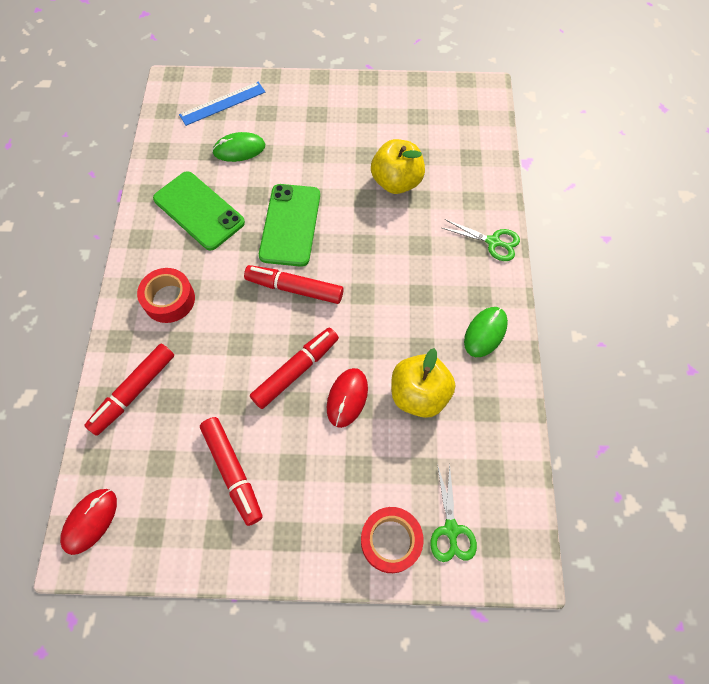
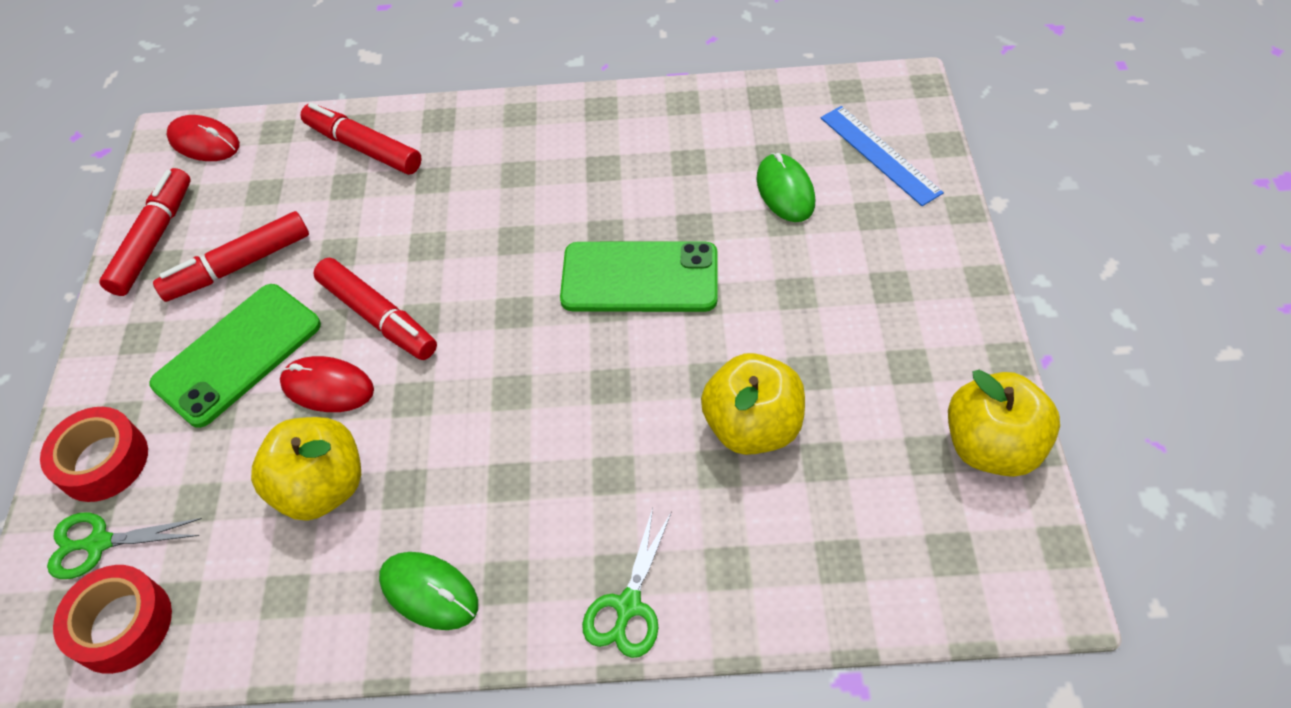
camera: 90 degrees right, 10 degrees down
red tape [137,268,195,323] -> red tape moved to [53,565,172,674]
green phone [153,171,245,251] -> green phone moved to [149,284,321,428]
red marker [244,265,344,304] -> red marker moved to [99,168,191,296]
none -> yellow apple [948,370,1060,477]

